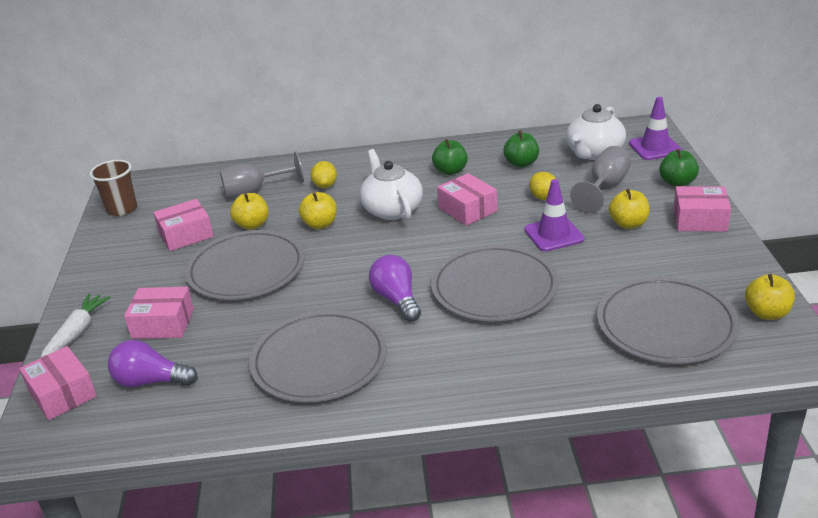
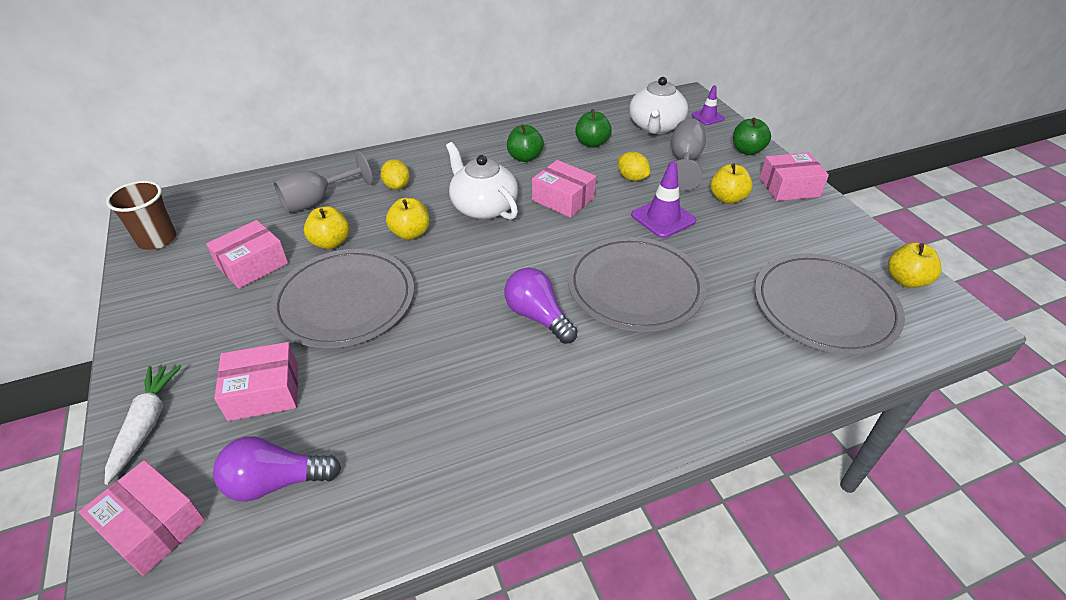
camera: 20 degrees left, 10 degrees up
grey plate [249,310,387,403] -> none
purple traffic cone [629,97,683,160] -> purple traffic cone [692,85,725,125], size x0.63

